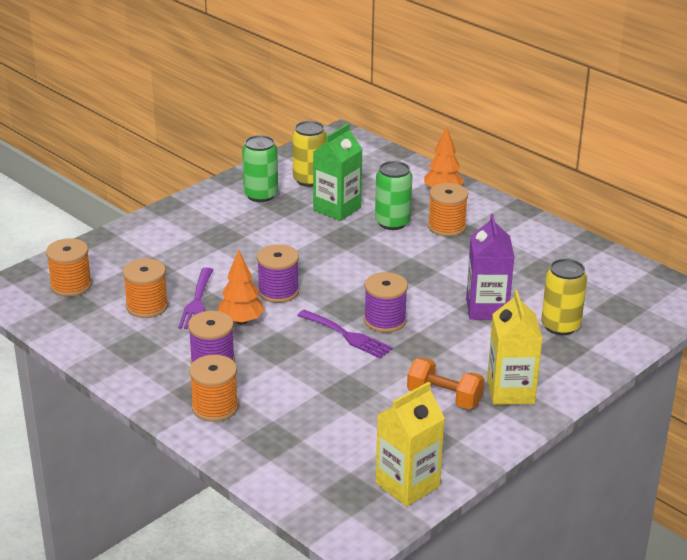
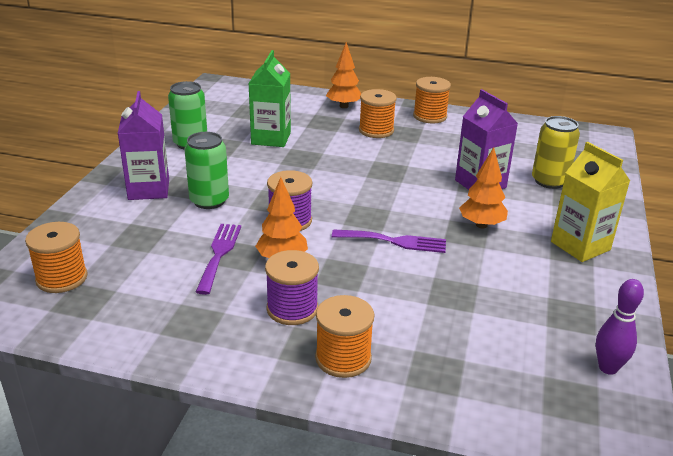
camera: 30 degrees left, 0 degrees up
orange spool [123,258,168,318] -> orange spool moved to [413,77,451,124]
purple fork [178,268,213,329] -> purple fork turned 150 degrees counterclockwise [196,224,241,295]
yellow can [292,121,327,187] -> none
purple spool [364,272,408,333] -> none
green can [375,161,412,230] -> green can moved to [184,132,229,209]
yellow carton [376,382,445,507] -> purple bowling pin [596,279,644,375]
orange dumbbell [407,358,485,409] -> none
none -> purple carton [118,91,169,200]
none -> orange tree [459,147,508,228]

